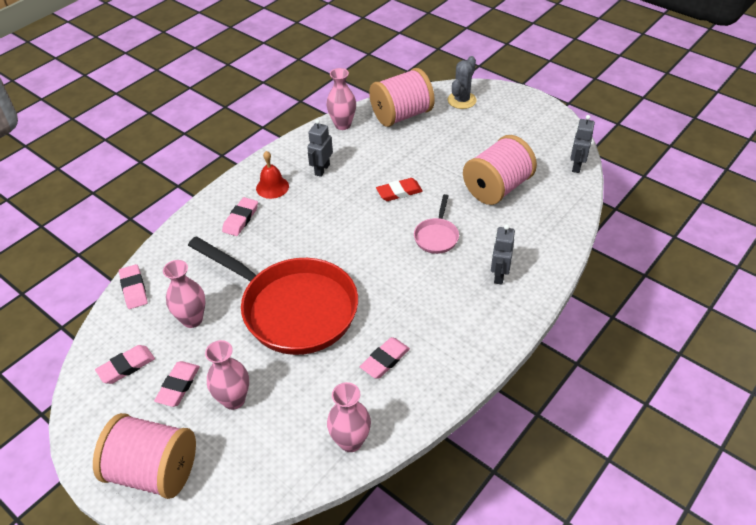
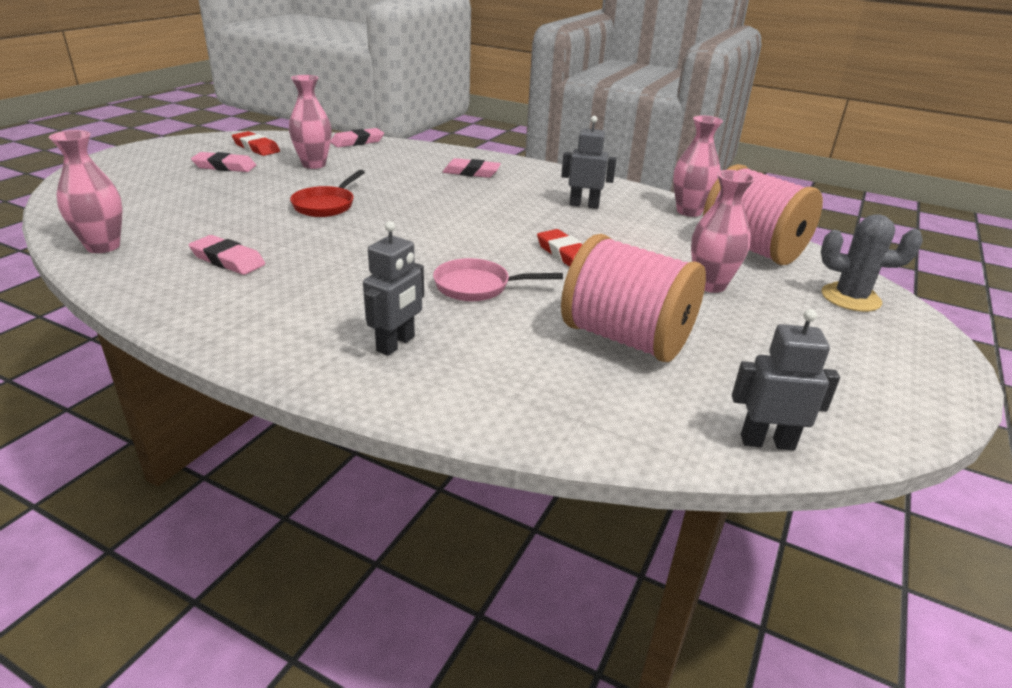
camera: 75 degrees right, 15 degrees down
pink spool [93,413,196,499] -> none
pink eraser [95,345,155,384] -> red eraser [232,131,280,156]
red pan [188,236,358,355] -> red pan [290,170,365,217], size x0.42
pink vase [205,340,249,410] -> pink vase moved to [691,170,755,293]
red bell [256,151,289,199] -> none
grey robot [491,224,515,284] -> grey robot turned 120 degrees clockwise [363,221,424,356]

